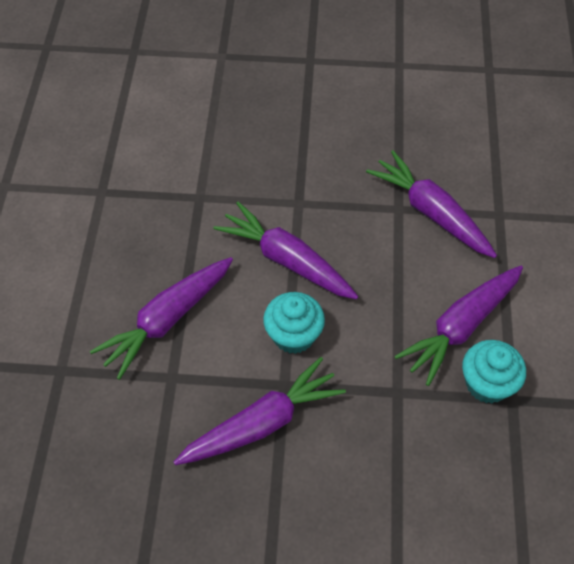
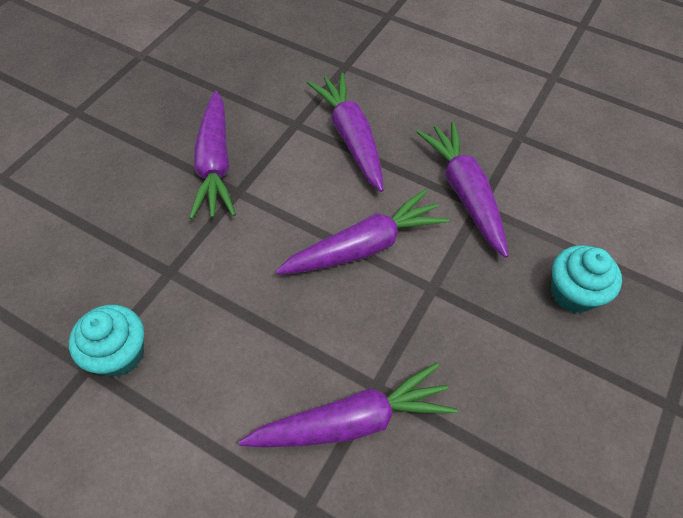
camera: 115 degrees right, 0 degrees up
turquoise cupcake [263,292,325,354] -> turquoise cupcake moved to [551,245,622,313]
purple carrot [394,266,523,386] -> purple carrot moved to [417,121,508,258]

